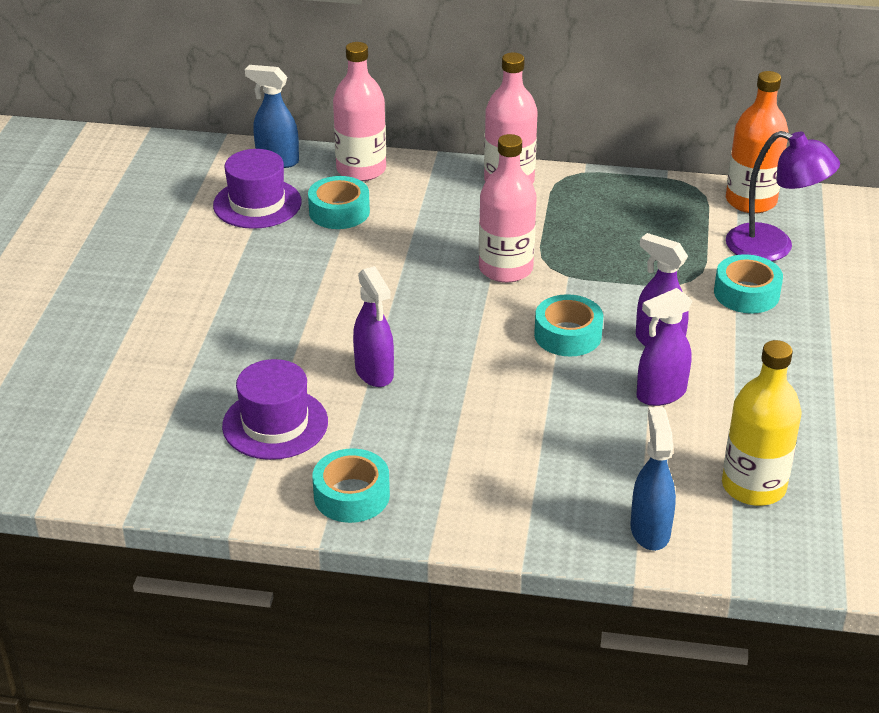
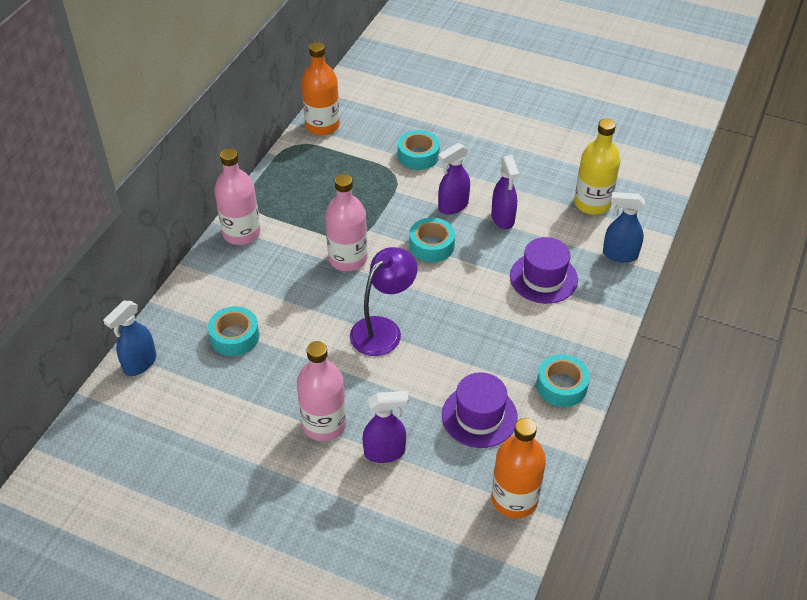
camera: 75 degrees left, 10 degrees up
purple hat [213,149,302,229] -> purple hat moved to [510,237,578,304]
pink bottle [333,42,386,181] -> pink bottle moved to [297,341,346,441]
purple spray bottle [353,266,394,387] -> purple spray bottle moved to [363,391,409,463]
purple lamp [726,131,840,261] -> purple lamp moved to [350,247,418,356]
none -> orange bottle [491,418,546,518]

